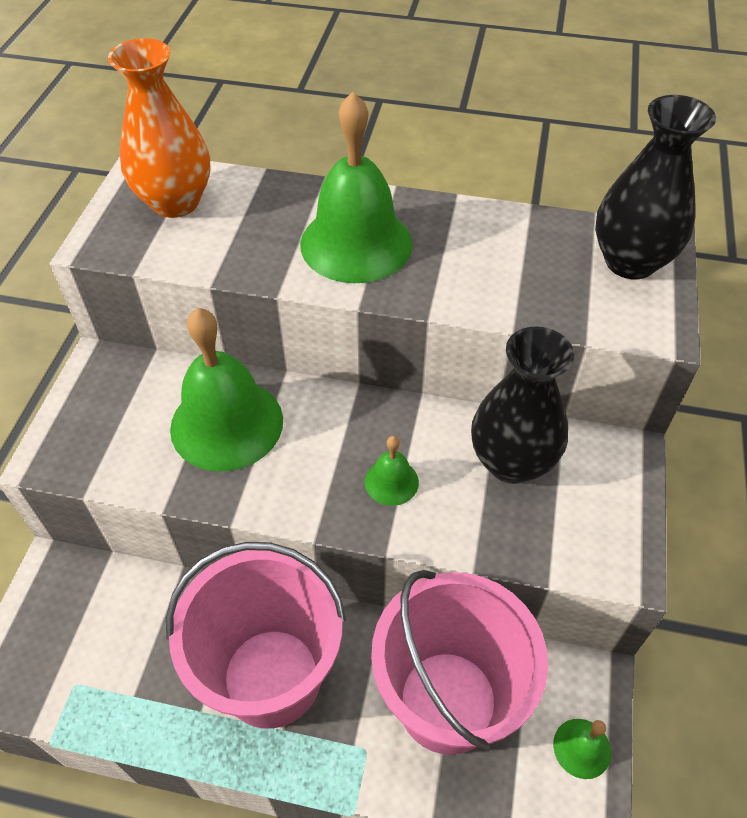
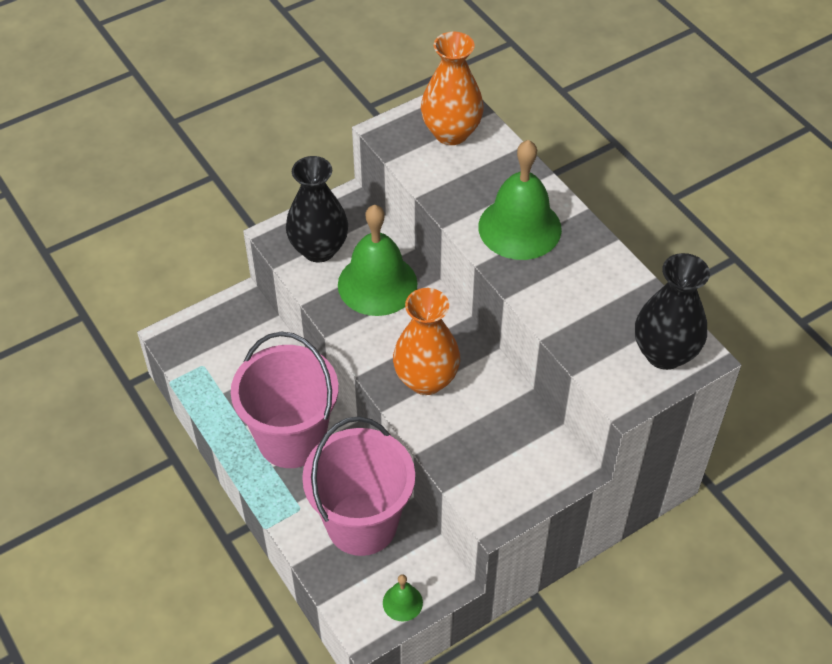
camera: 45 degrees right, 0 degrees up
green bell [365,436,419,506] -> orange vase [393,288,460,395]
black vase [471,327,574,484] -> black vase moved to [286,156,348,262]

